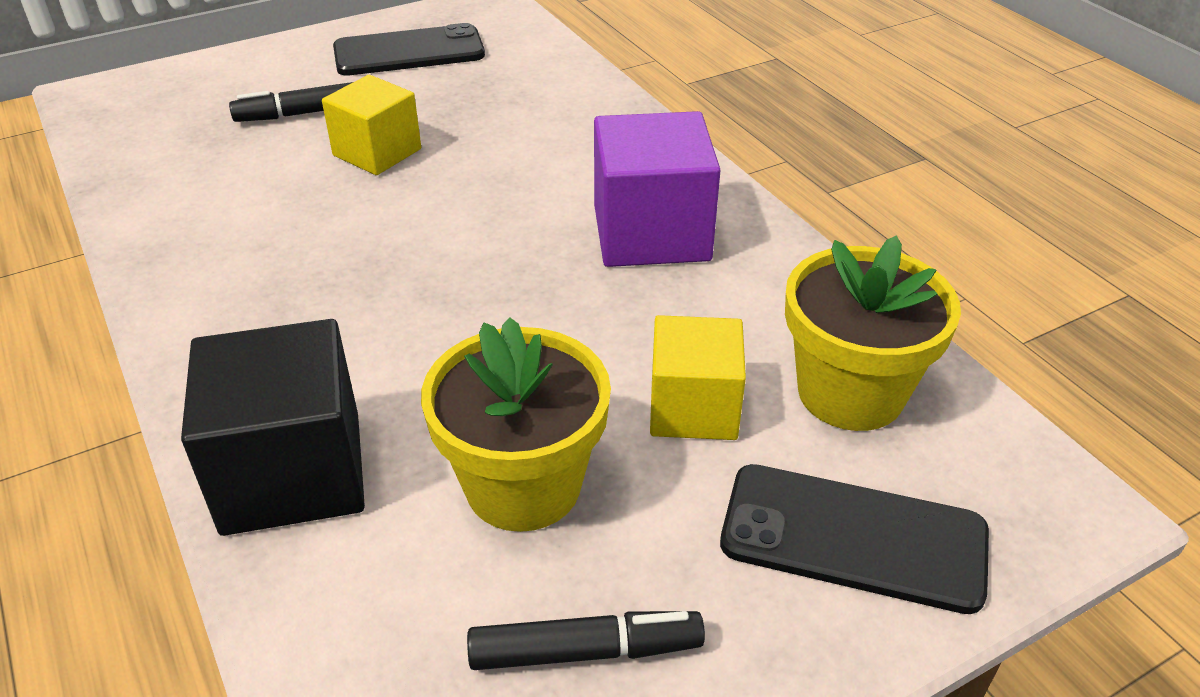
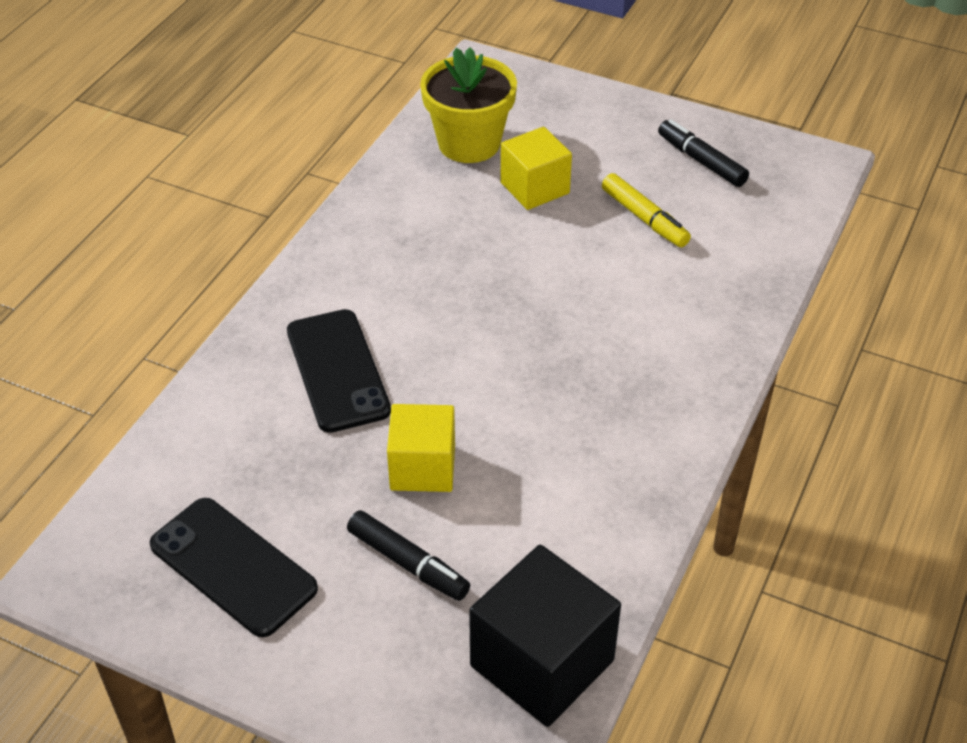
camera: 125 degrees left, 5 degrees up
black cube [181,319,365,536] -> black cube moved to [469,545,621,727]
yellow flower pot [421,317,611,532] -> yellow marker [602,173,691,247]
purple cube [594,111,721,267] -> none
black phone [720,464,989,614] -> black phone moved to [287,309,391,433]

